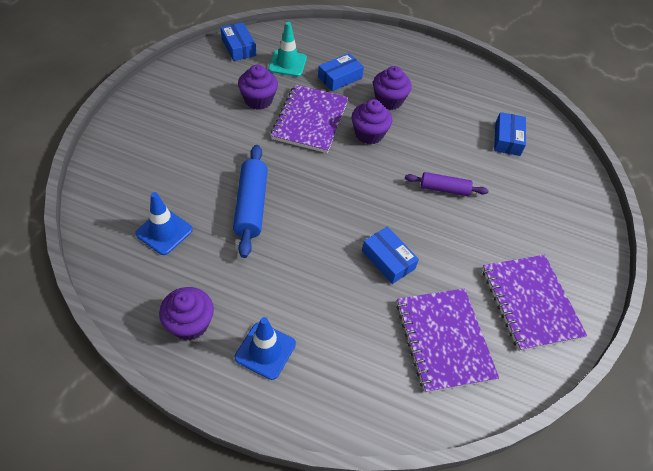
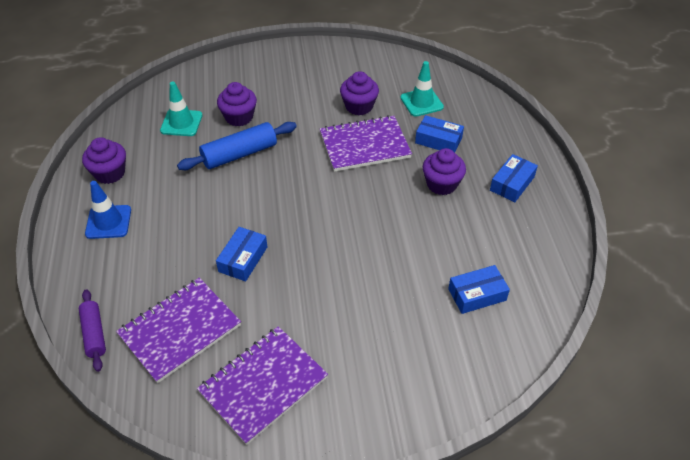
camera: 65 degrees right, 5 degrees down
blue traffic cone [135,192,193,255] -> turquoise traffic cone [160,82,202,136]
blue box [221,22,256,61] -> blue box moved to [490,154,538,202]
purple cupcake [352,99,392,144] -> purple cupcake moved to [217,82,257,127]
purple rolling pin [405,172,489,196] -> purple rolling pin moved to [79,289,106,372]

